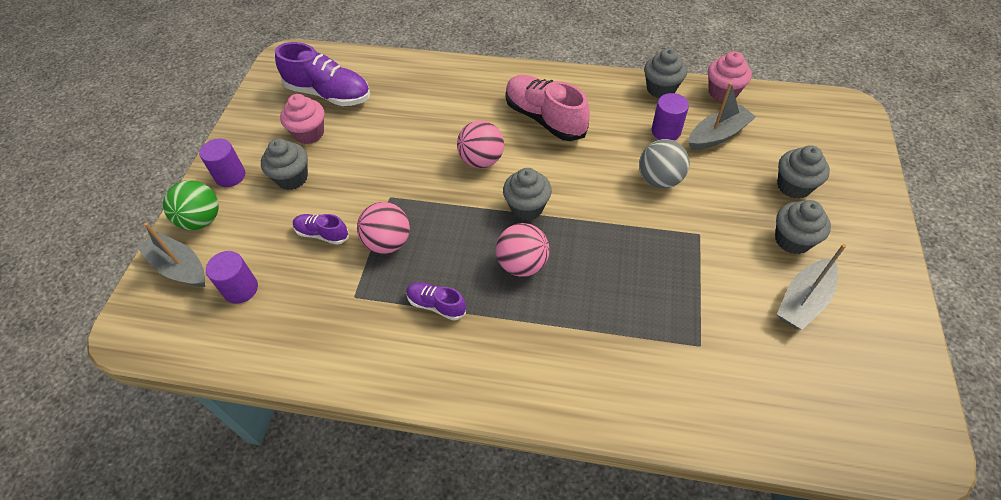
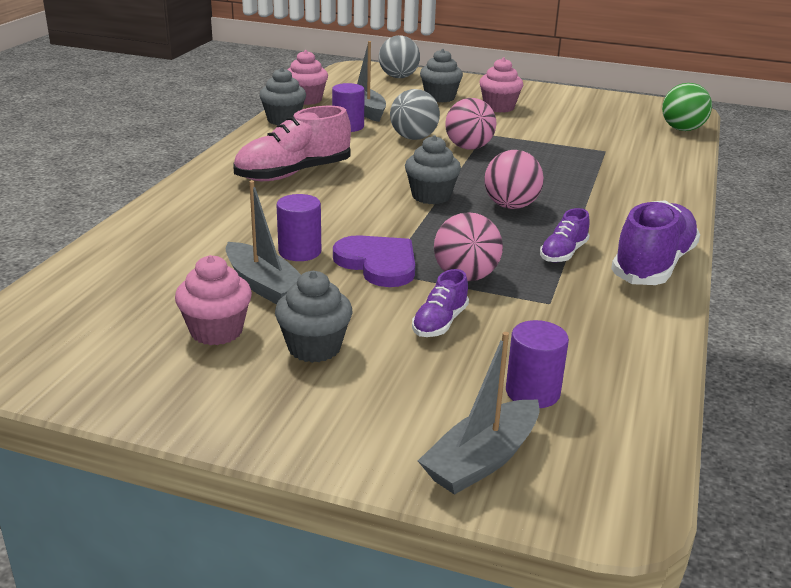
camera: 85 degrees left, 25 degrees down
green ball [163,180,219,230] -> green ball moved to [662,83,712,131]
purple cylinder [199,139,245,187] -> purple cylinder moved to [277,194,321,261]
purple shoe [275,42,370,106] -> purple shoe moved to [611,200,700,285]
pink ball [457,120,504,168] -> pink ball moved to [445,98,496,150]
grey cupcake [775,200,831,254] -> pink cupcake [479,57,523,113]
grey boat [777,244,846,330] -> grey boat moved to [225,181,301,305]
none -> purple heart [333,235,415,287]
none -> grey ball [379,35,420,78]

